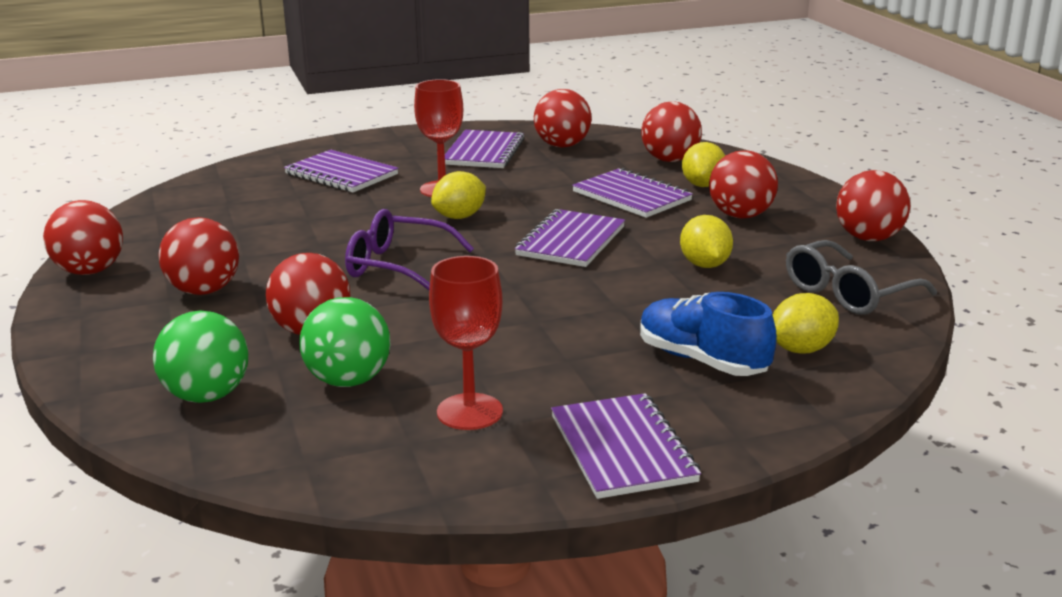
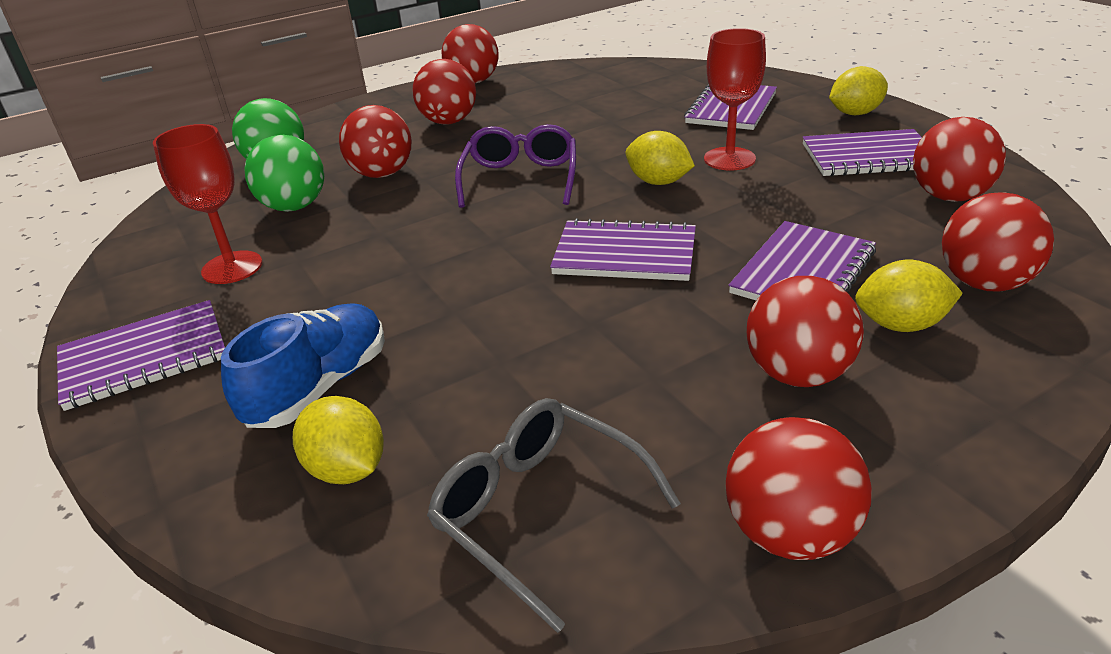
camera: 80 degrees right, 10 degrees up
yellow lemon [680,215,733,268] -> yellow lemon moved to [829,66,888,115]

